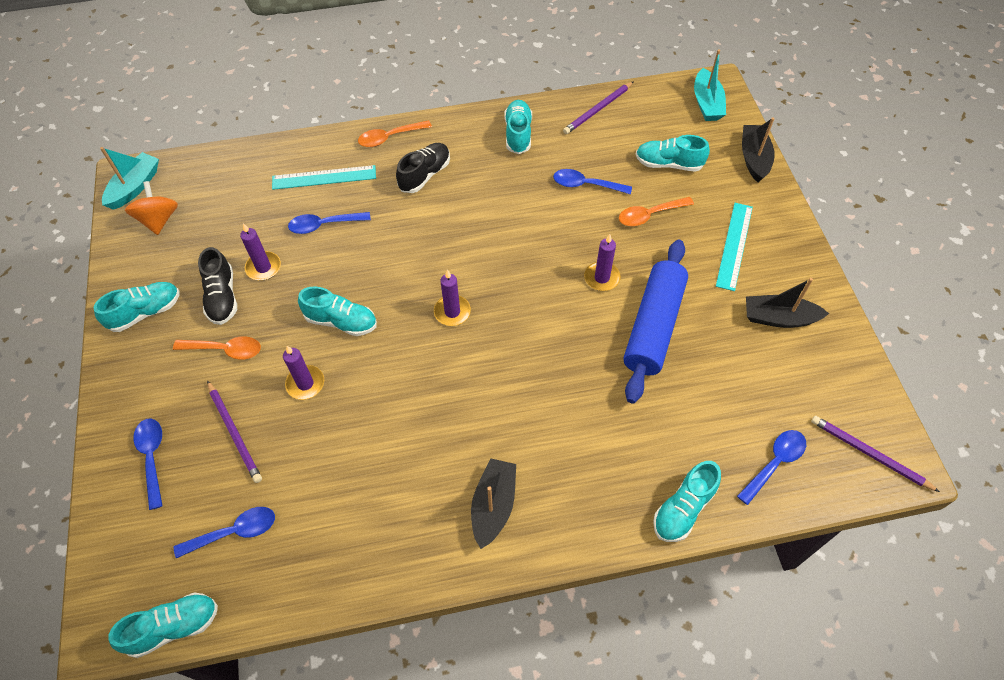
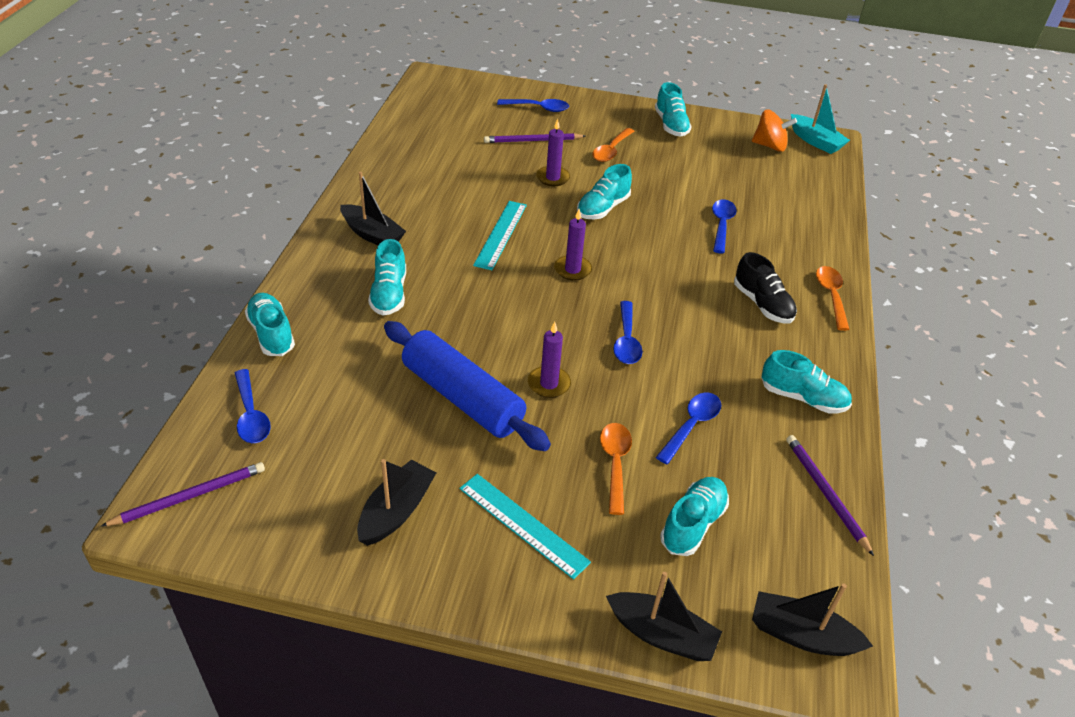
camera: 110 degrees right, 15 degrees down
turquoise shoe [108,592,218,658] -> turquoise shoe moved to [368,239,406,316]
blue spoon [174,507,275,559] -> blue spoon moved to [613,301,642,364]
black shoe [198,247,237,325] -> none
purple candle [240,223,281,280] -> none
turquoise ruler [272,165,376,190] -> turquoise ruler moved to [473,201,527,270]
turquoise boat [694,49,726,121] -> black boat [752,583,873,656]

